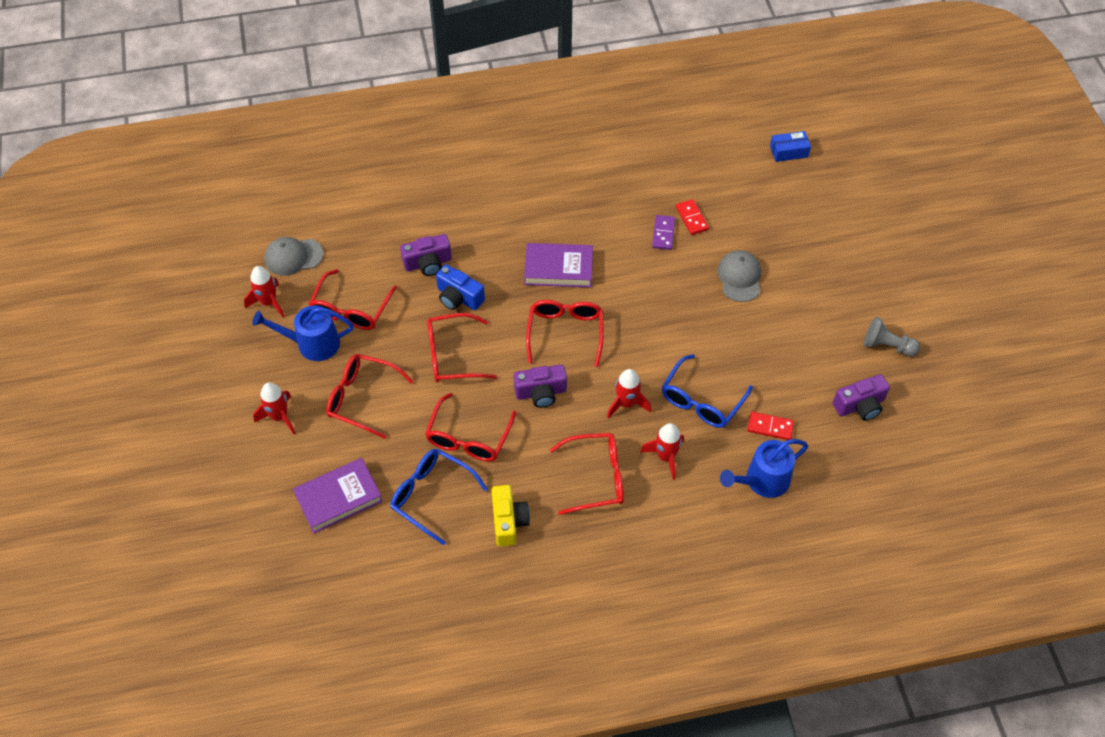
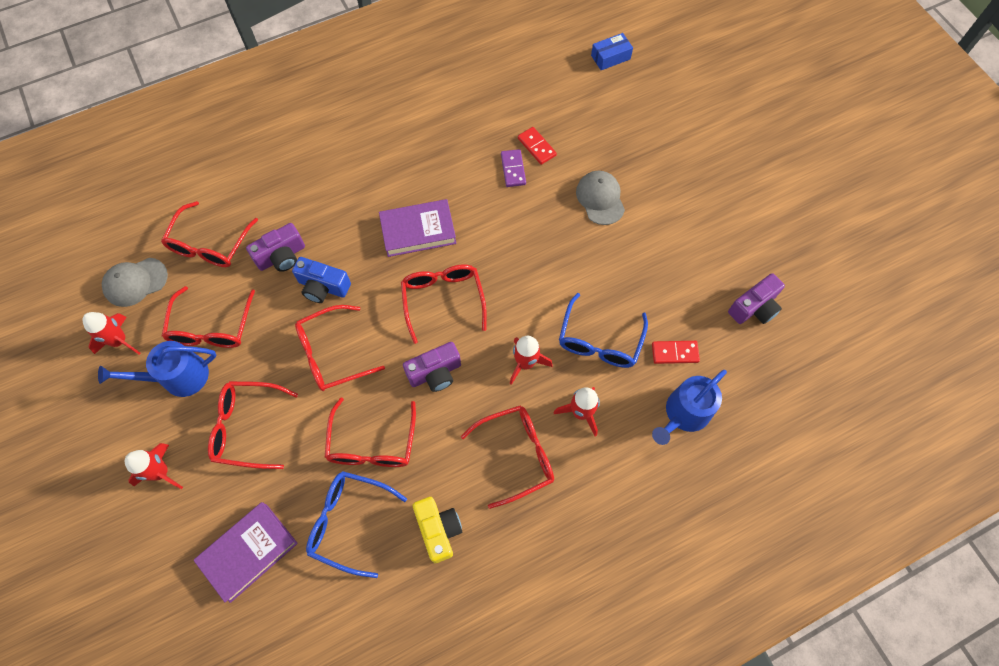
camera: 15 degrees left, 10 degrees up
grey pawn [863,317,920,357] -> none
none -> red glasses [161,201,258,267]

